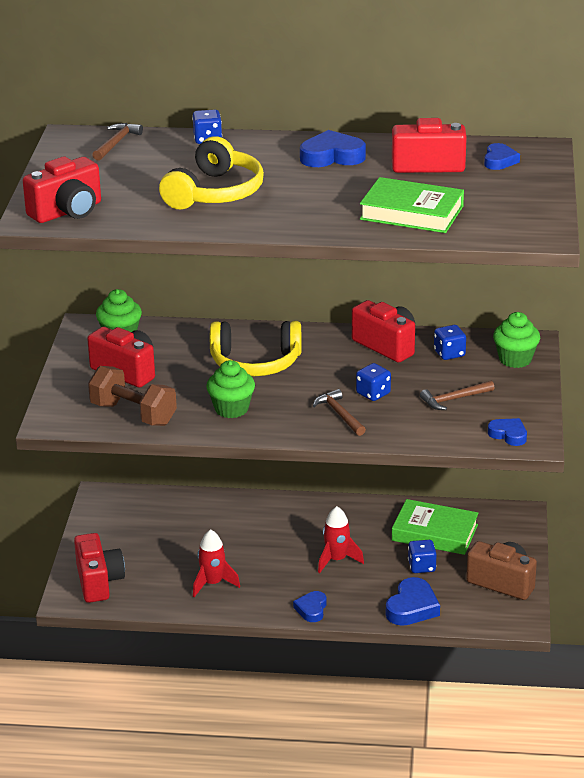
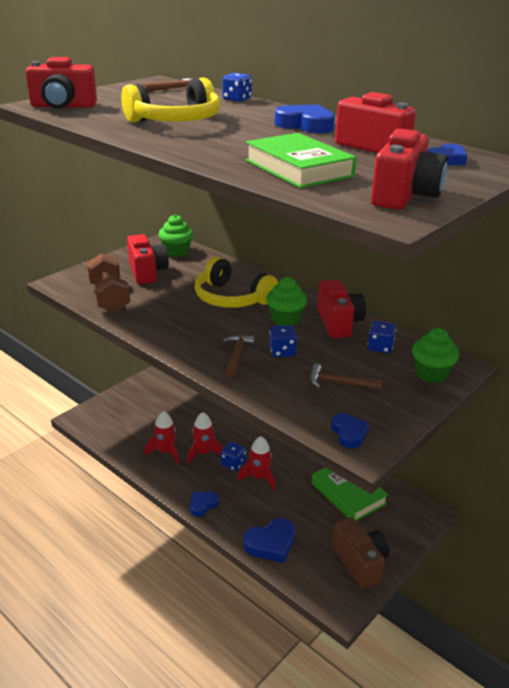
camera: 35 degrees right, 0 degrees up
red camera [74,533,125,603] -> red camera moved to [371,128,448,210]
green cupcake [206,360,255,418] -> green cupcake moved to [266,277,307,326]
blue dice [408,540,437,573] -> blue dice moved to [221,442,246,471]
none -> red rocket [187,412,223,463]

